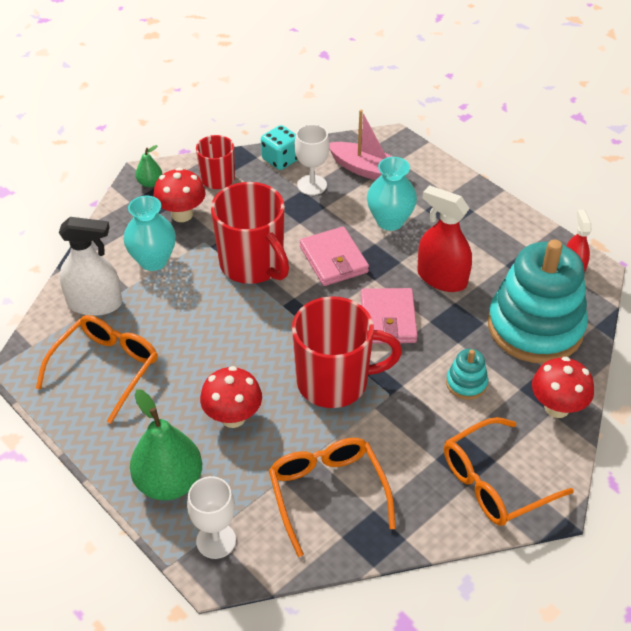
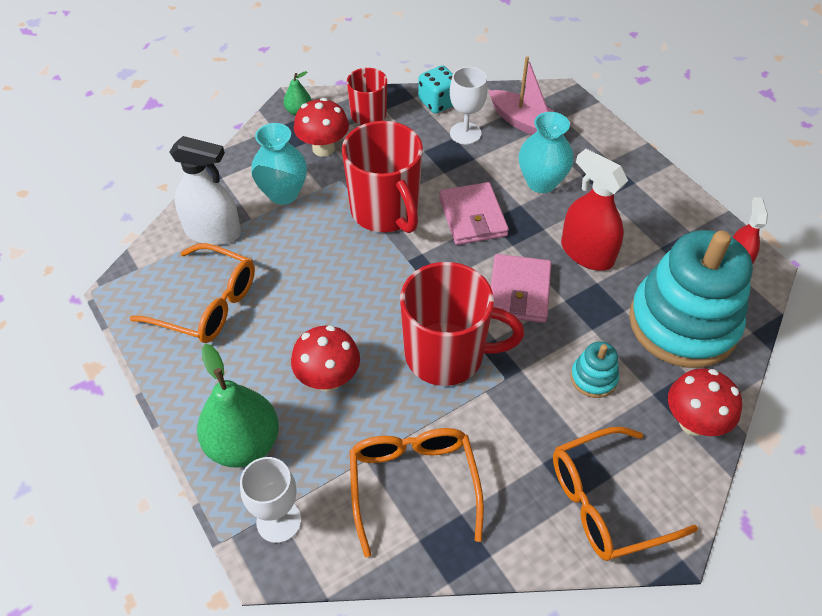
camera: 10 degrees right, 5 degrees up
orange glasses [36,315,157,424] -> orange glasses turned 75 degrees clockwise [130,243,255,343]

